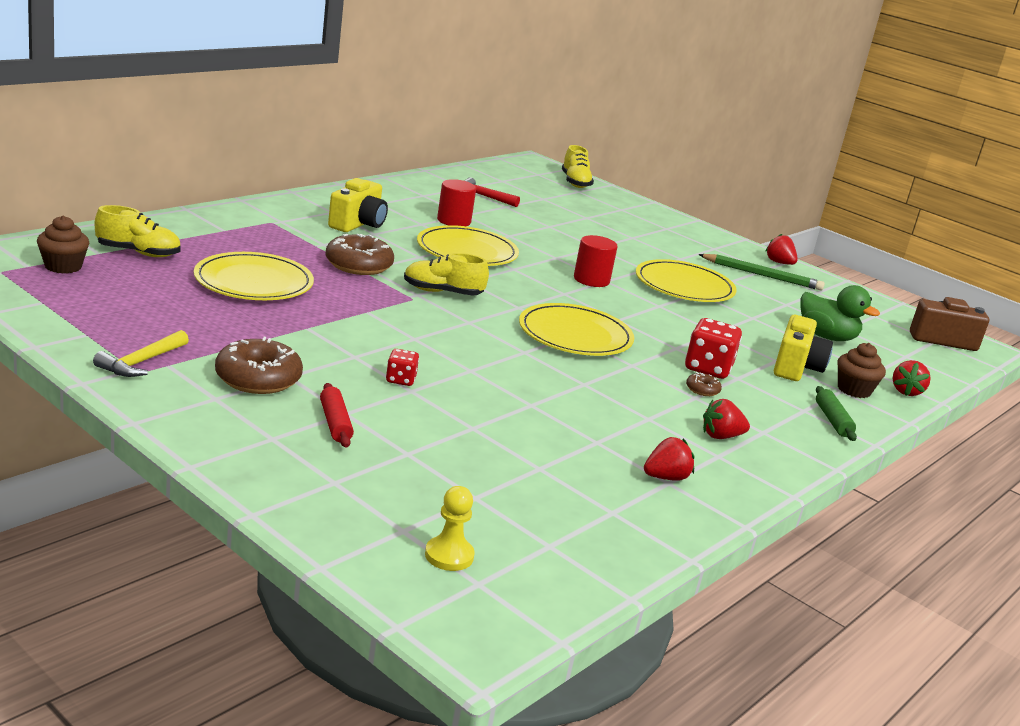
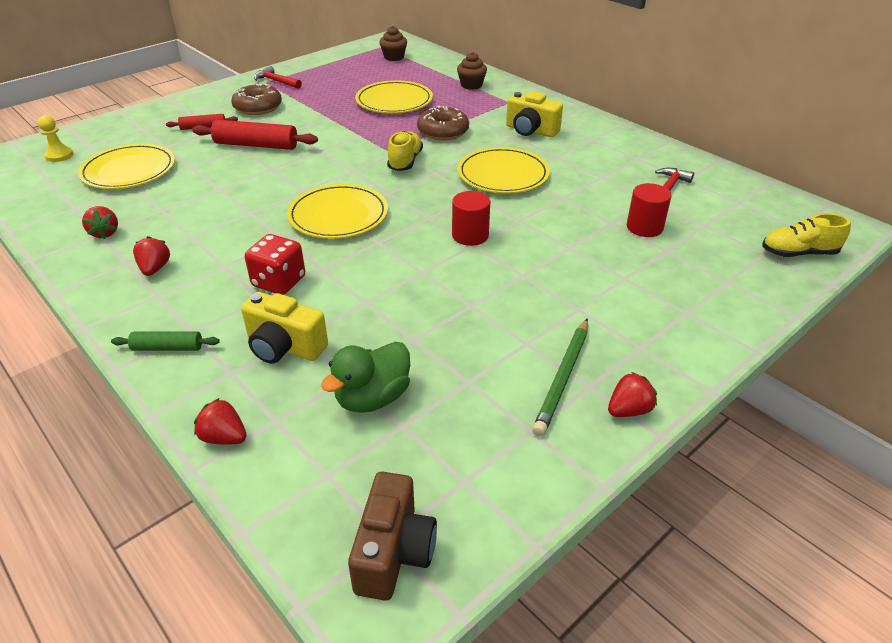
camera: 100 degrees right, 15 degrees up
yellow hammer [93,330,189,377] -> red hammer [254,66,302,89]
yellow shoe [95,205,181,257] -> none
red dice [386,349,419,386] -> red rolling pin [192,120,318,150]
red cylinder [437,179,476,226] -> red cylinder moved to [627,183,672,237]
yellow plate [636,259,737,302] -> yellow plate moved to [78,144,175,189]
brown donut [686,372,722,396] -> none
brown cupcake [837,343,886,398] -> brown cupcake moved to [457,52,487,90]

